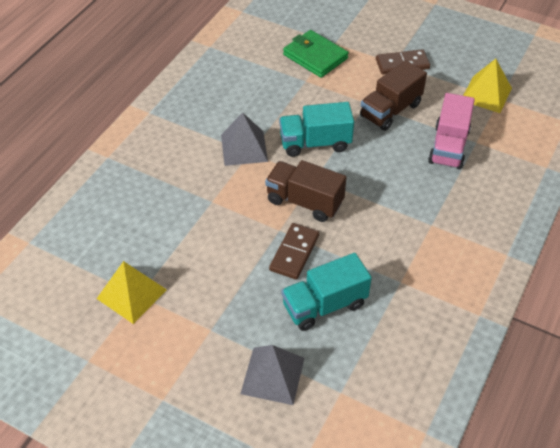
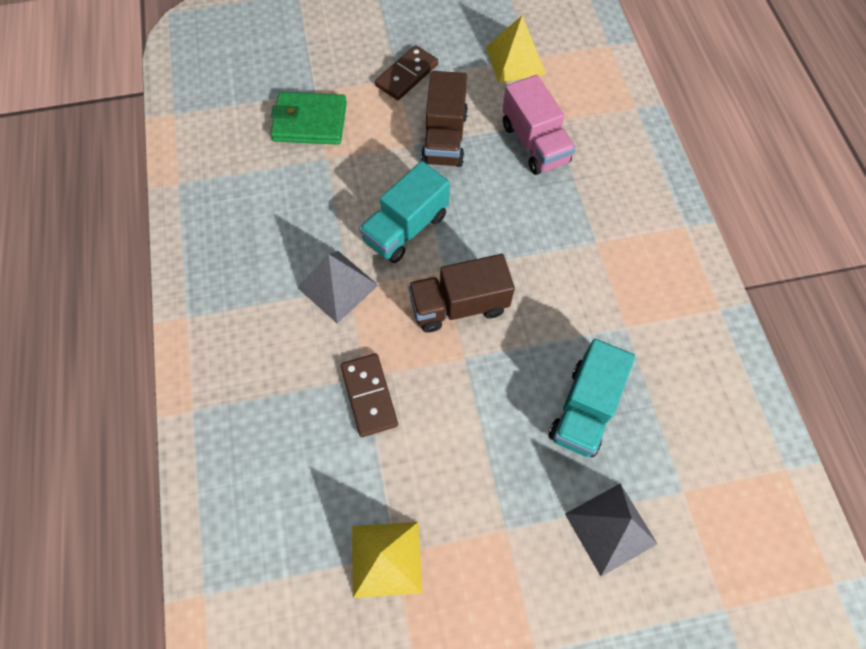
camera: 40 degrees left, 15 degrees up
brown domino [269,223,319,280] -> brown domino moved to [341,354,398,437]

